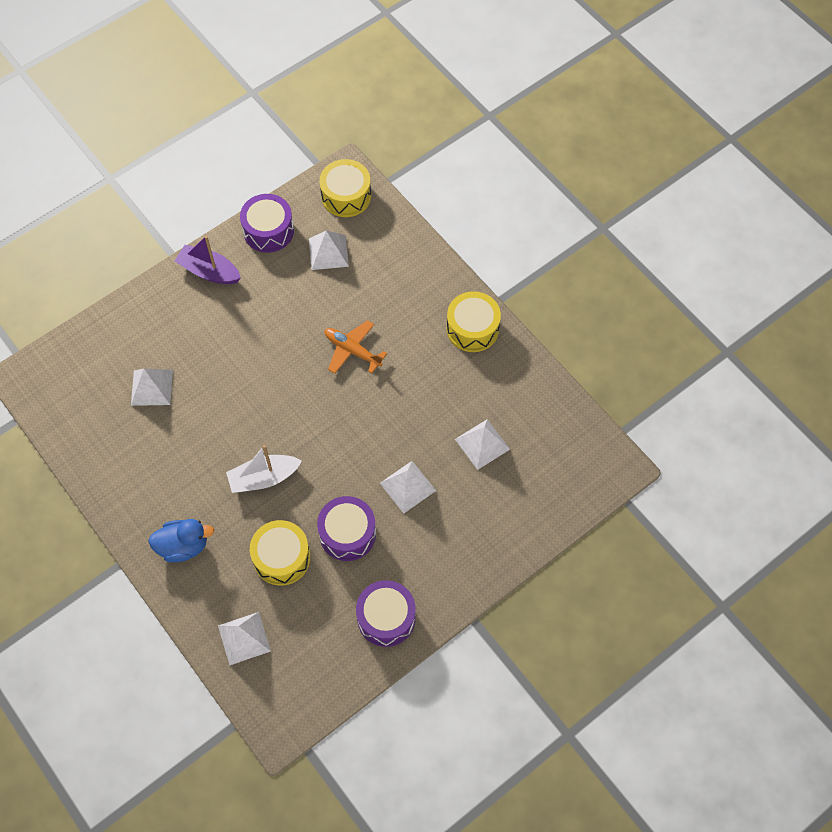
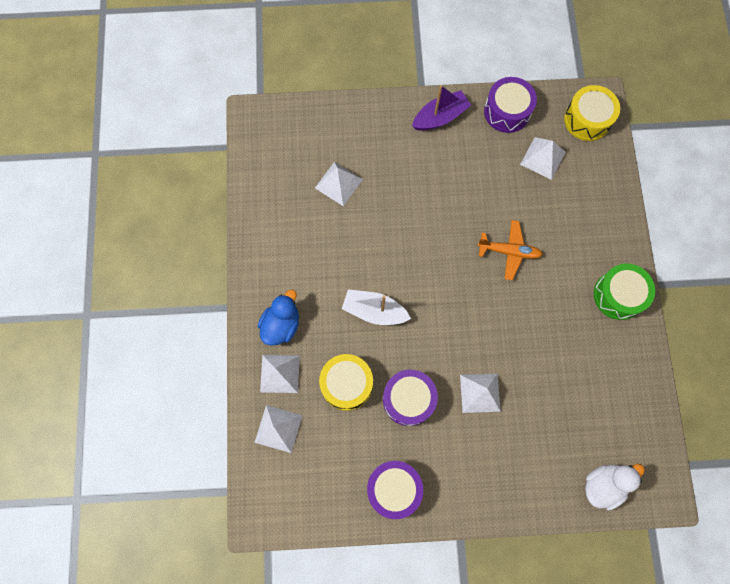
camera: 35 degrees right, 10 degrees up
blue duck [148,519,214,563] -> blue duck turned 90 degrees counterclockwise [258,289,299,346]
purple boat [175,236,241,284] -> purple boat turned 90 degrees clockwise [412,85,471,131]
orange plane [325,320,387,374] -> orange plane turned 120 degrees clockwise [477,220,543,280]
yellow drum [447,291,501,352] -> green drum [594,264,655,320]
white pyramid [455,419,510,470] -> white pyramid moved to [260,355,300,393]
none -> white duck [585,464,645,510]

